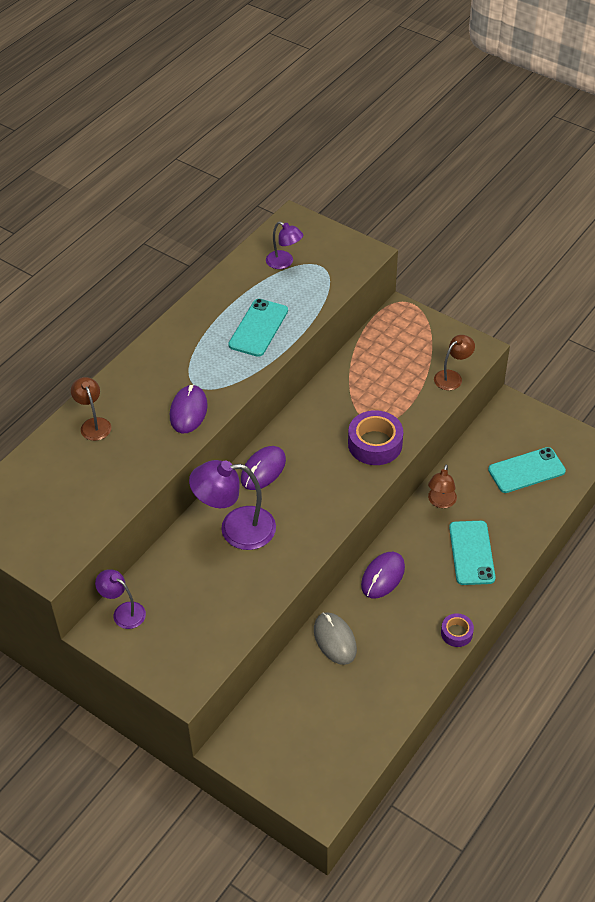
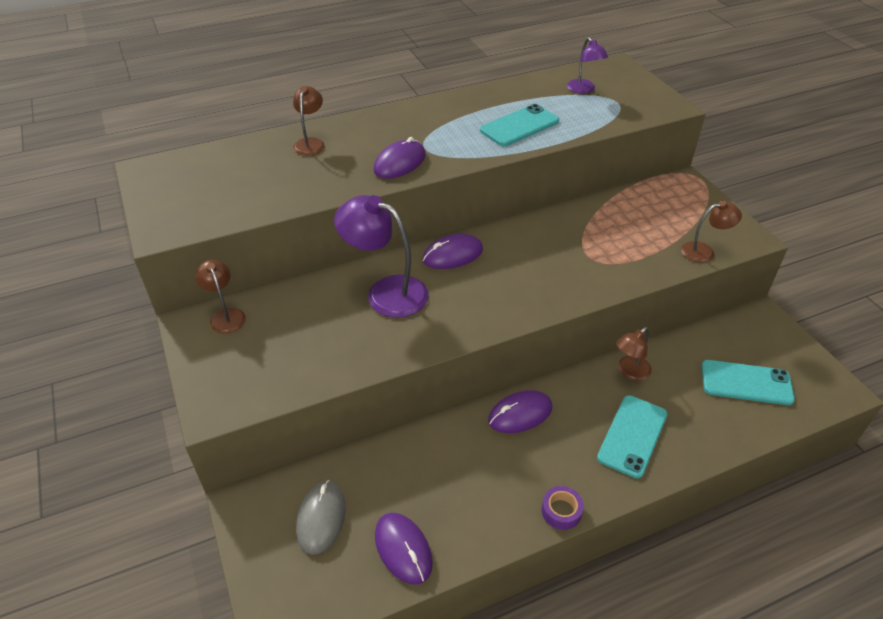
camera: 30 degrees right, 5 degrees down
purple lamp [95,569,146,629] -> brown lamp [195,259,246,334]
grey mouse [314,613,357,665] -> grey mouse moved to [296,480,346,555]
purple tape [348,410,403,465] -> none
none -> purple mouse [375,513,433,584]

